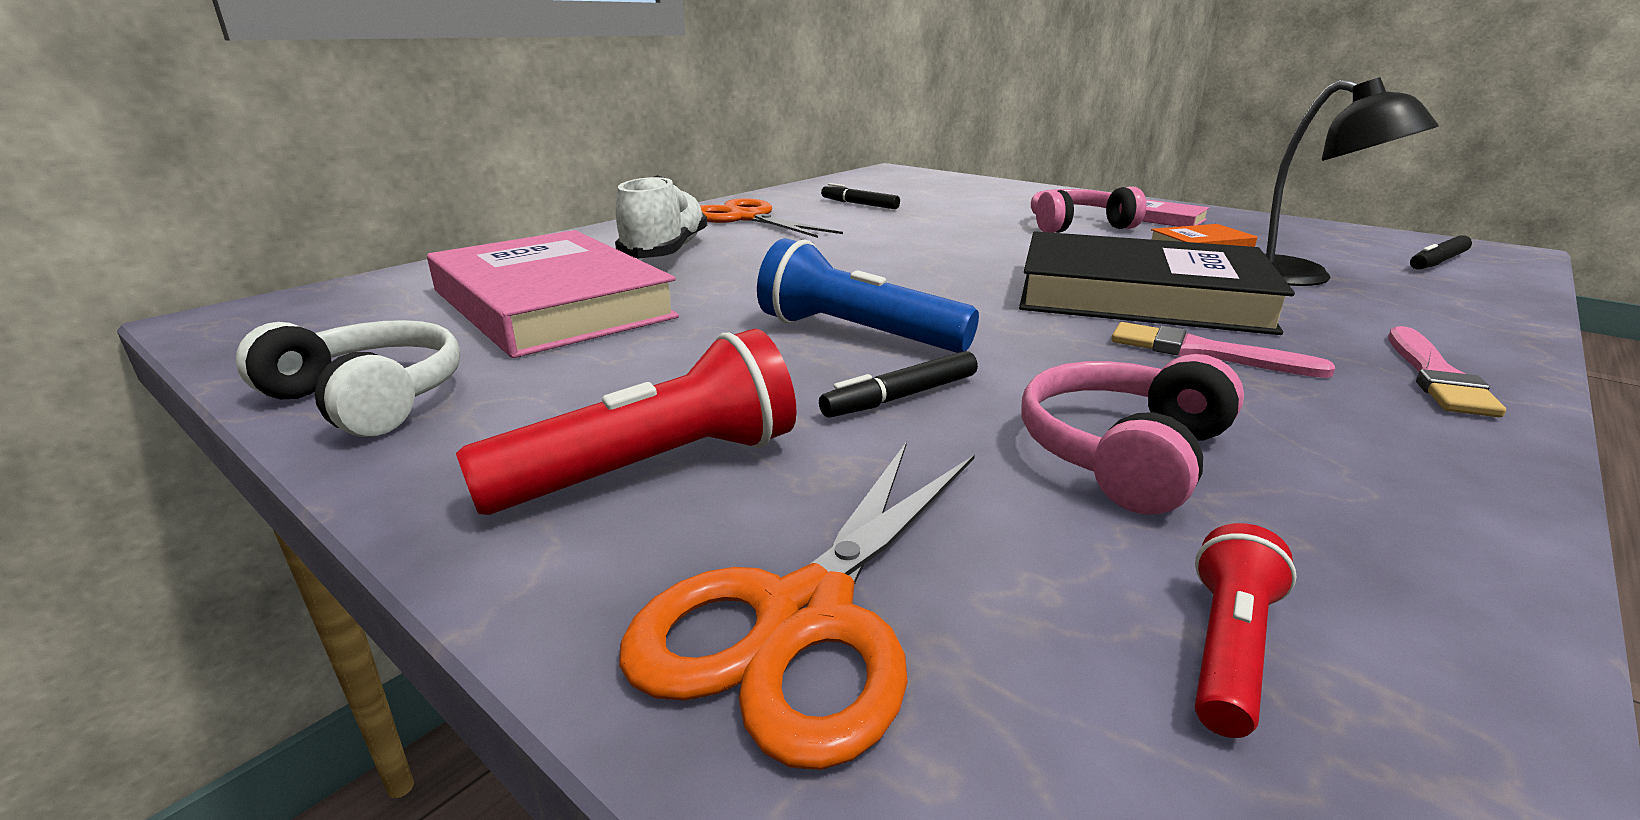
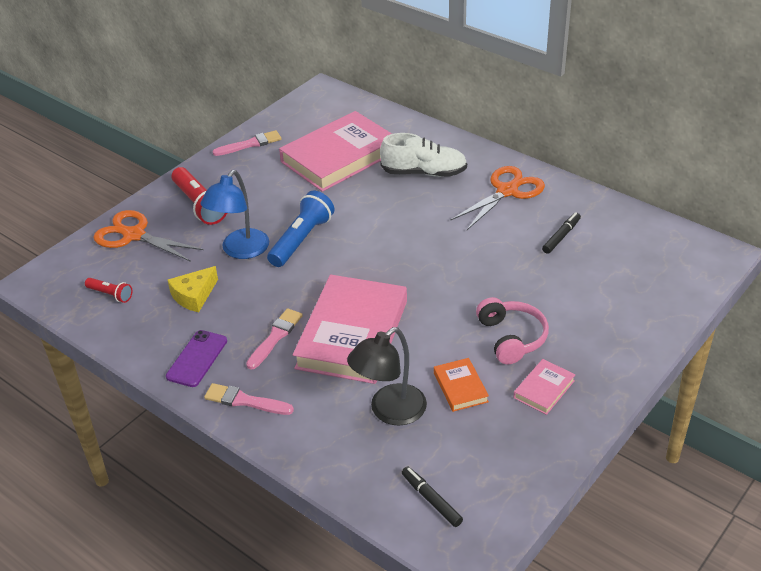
camera: 90 degrees right, 15 degrees up
white headphones [236,320,460,437] -> pink brush [212,130,281,156]
black marker [819,351,978,418] -> blue lamp [200,170,269,259]
black book [1019,231,1295,335] -> pink book [293,275,407,384]
pink headphones [1021,354,1244,514] -> yellow cheese [168,266,218,312]
none -> purple phone [166,330,227,387]

